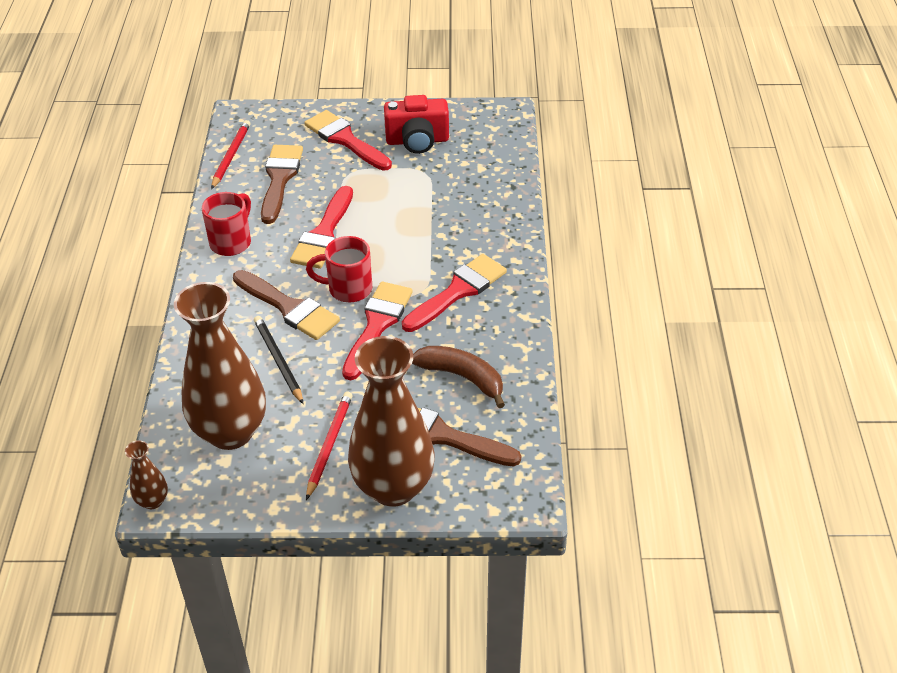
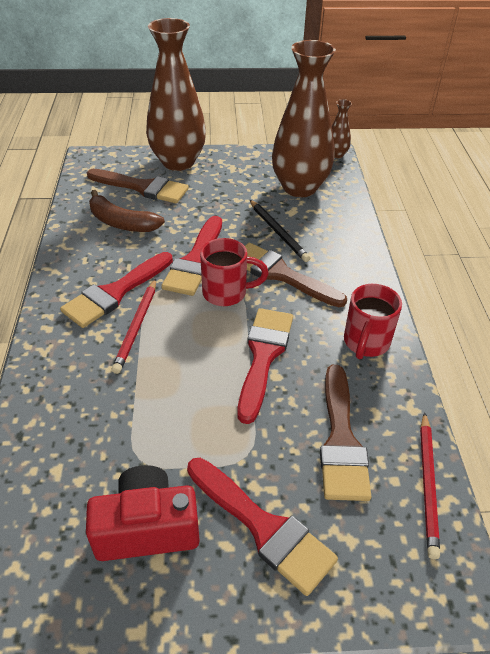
camera: 175 degrees right, 0 degrees up
red pencil [306,391,353,500] -> red pencil moved to [111,279,156,374]

